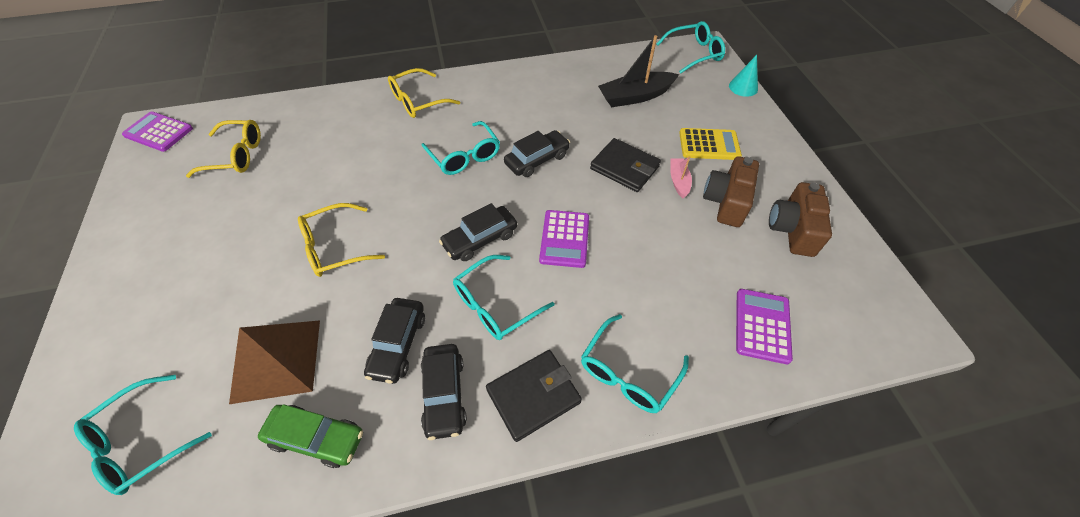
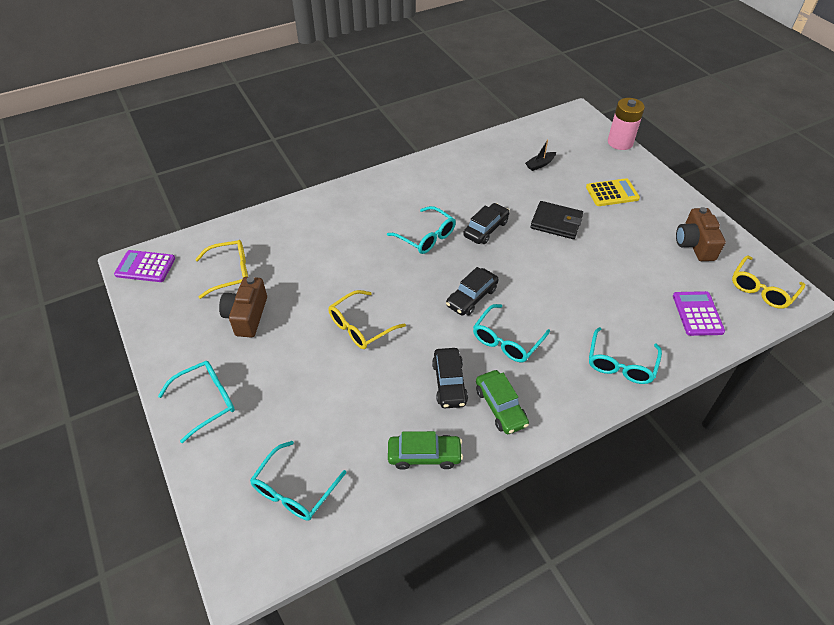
camera: 15 degrees left, 5 degrees down
brown pyramid [229,320,320,404] -> none
yellow glasses [388,68,460,118] -> yellow glasses moved to [732,255,805,309]
black car [421,344,467,440] -> green car [476,370,529,434]
black wallet [486,350,582,442] -> none
purple calculator [539,210,589,268] -> none
black boat [598,35,679,108] -> black boat [525,140,556,171], size x0.53
turquoise glasses [656,21,725,73] -> turquoise glasses moved to [158,361,235,443]
pink boat [670,156,692,199] -> none
brown camera [703,156,759,227] -> brown camera moved to [219,277,267,337]
turquoise cone [729,55,758,97] -> pink battery [608,98,645,150]

